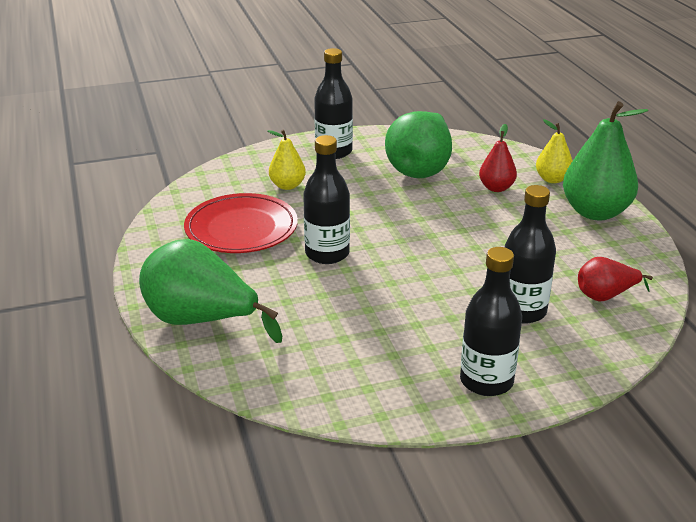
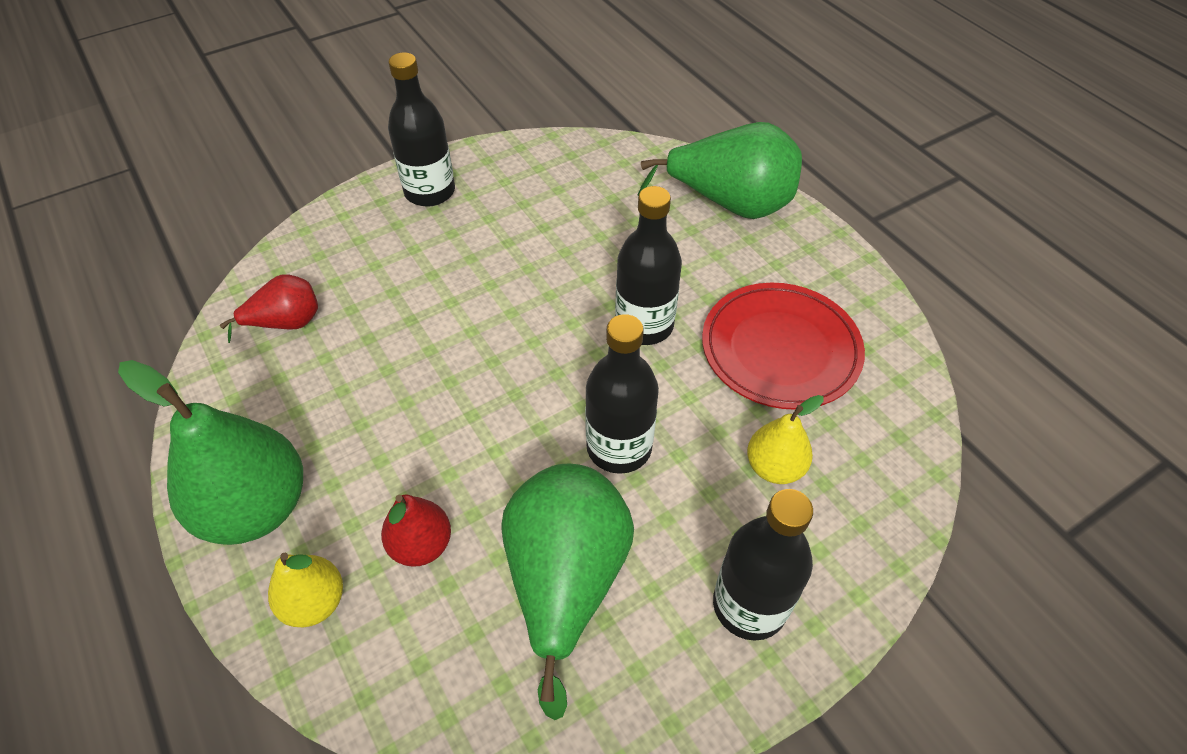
camera: 165 degrees right, 20 degrees up
black bottle [505,185,556,324] -> black bottle moved to [585,314,659,474]

